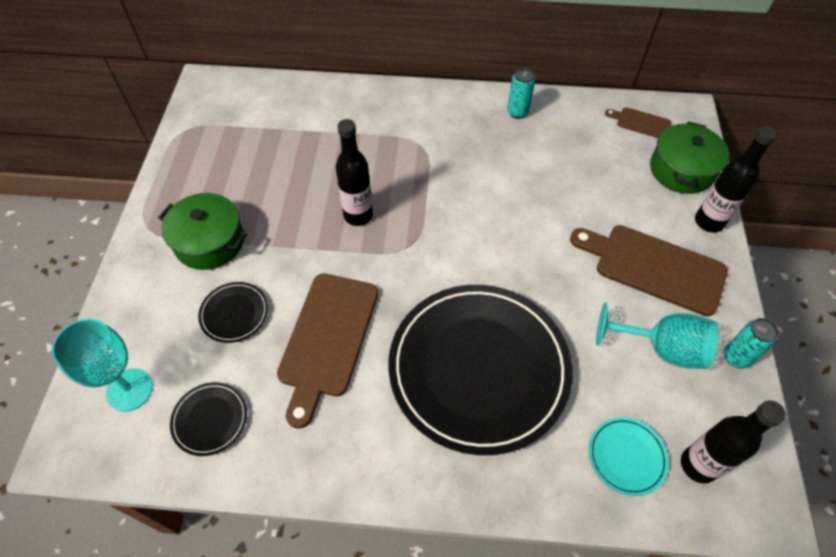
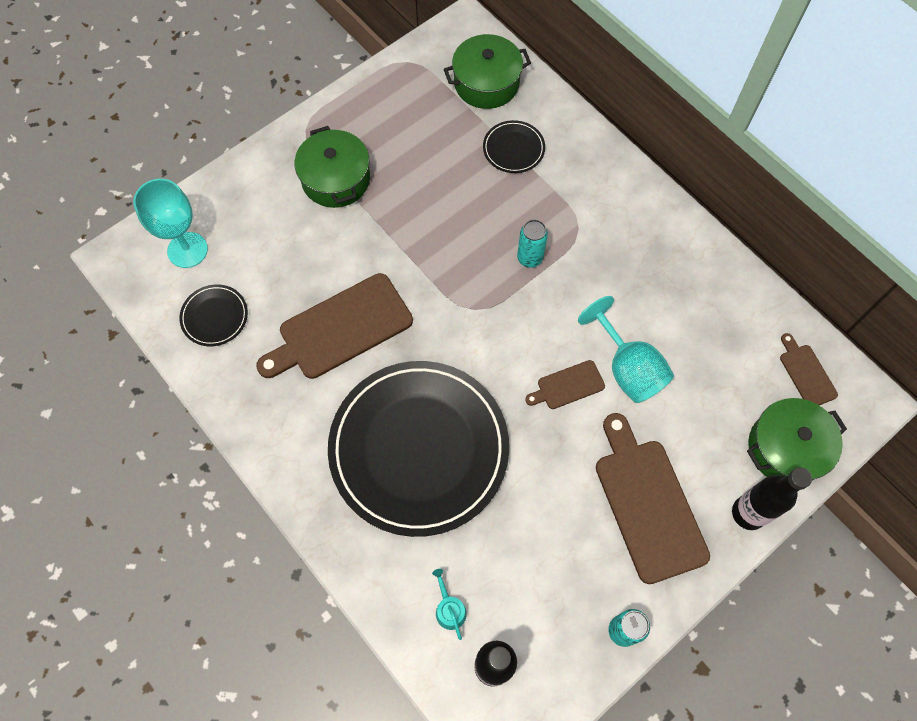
camera: 45 degrees right, 10 degrees up
black plate [198,282,268,343] -> black plate moved to [483,120,545,173]
black bottle [336,119,373,226] -> none
turquoise can [507,68,535,119] -> turquoise can moved to [517,219,548,268]
turquoise plate [589,417,669,496] -> turquoise watering can [432,569,467,640]
turquoise goblet [596,303,718,369] -> turquoise goblet moved to [578,296,674,403]
none -> green pot [444,34,531,109]
none -> brown cutting board [525,360,605,409]

